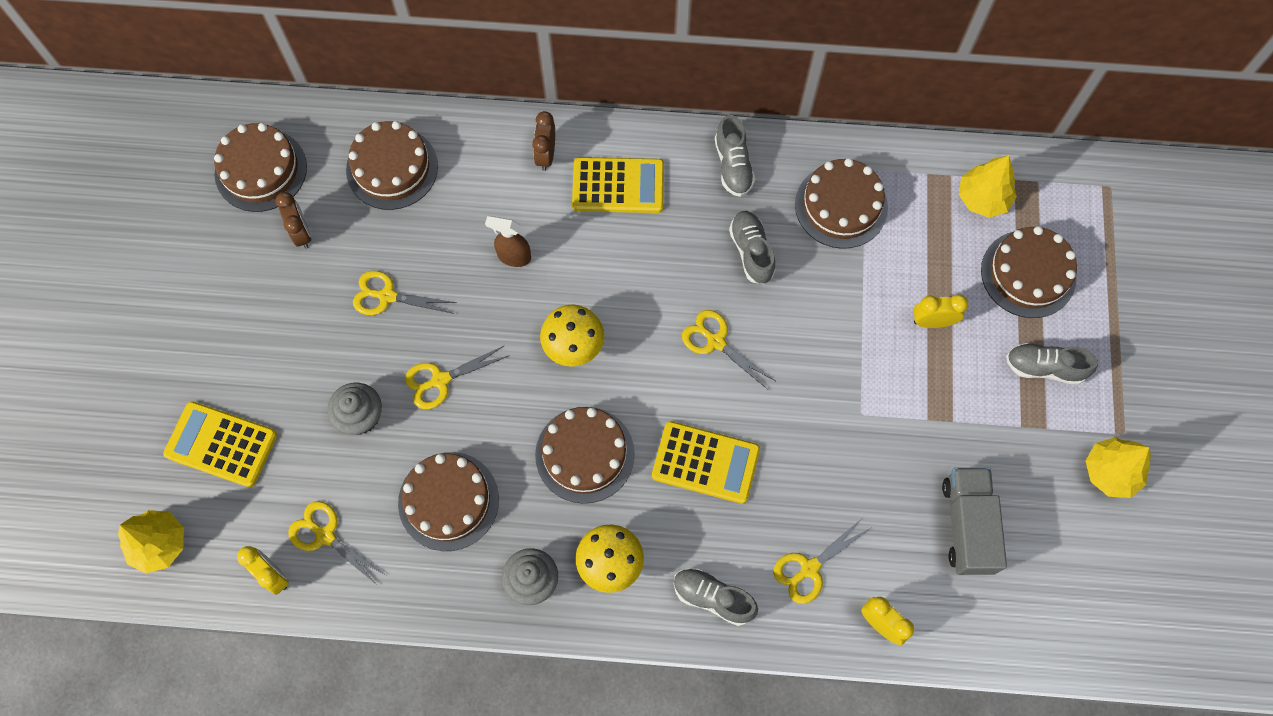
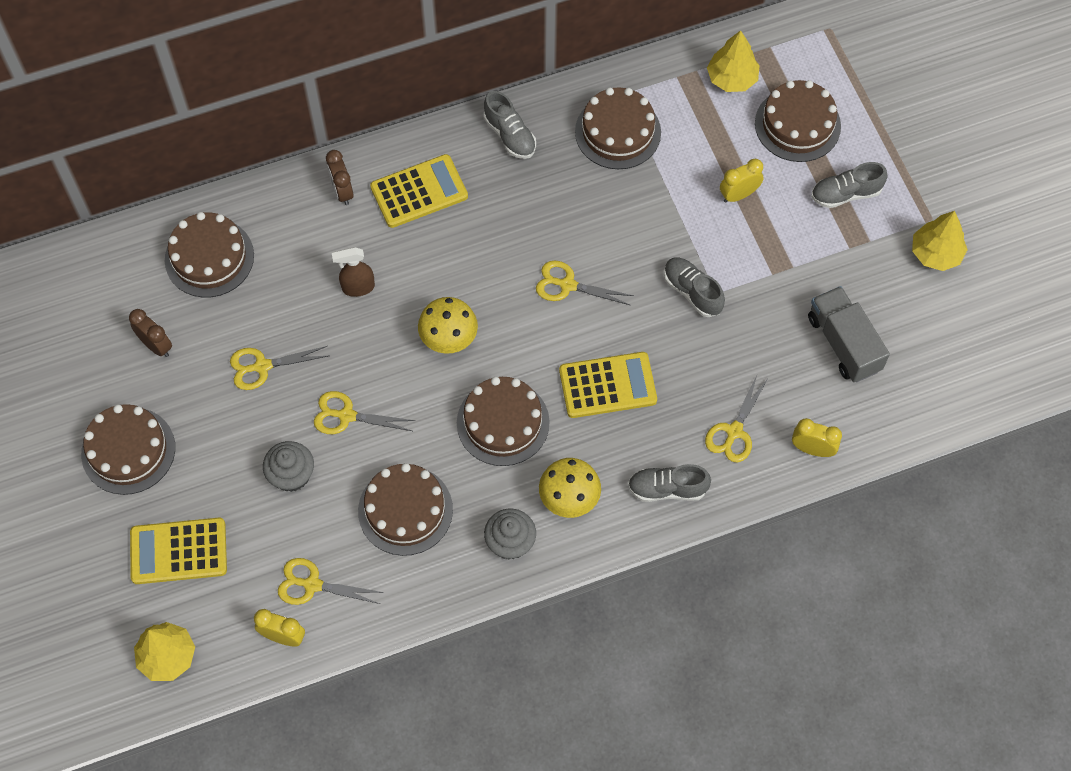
camera: 25 degrees left, 5 degrees down
brown cake [214,123,307,212] -> brown cake moved to [81,404,175,495]
yellow scissors [405,346,508,409] -> yellow scissors turned 60 degrees clockwise [314,391,415,434]
grey shoe [729,211,775,284] -> grey shoe moved to [664,257,725,317]

